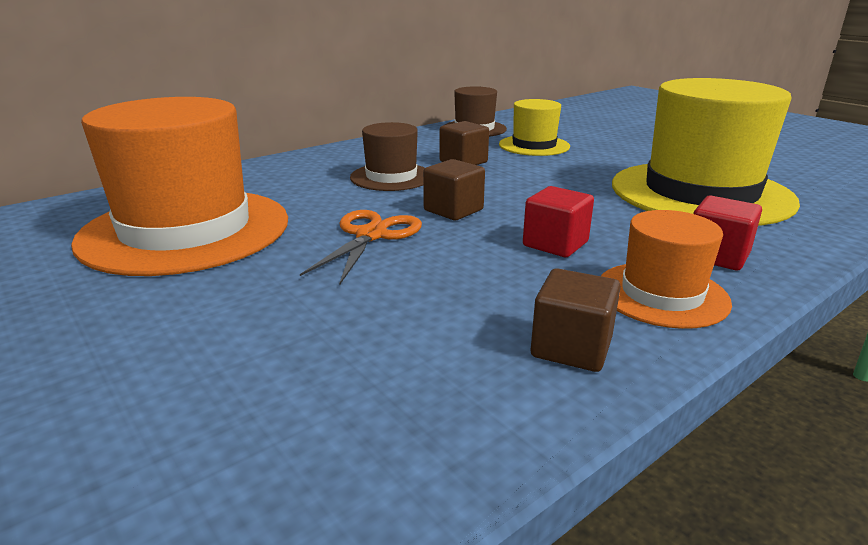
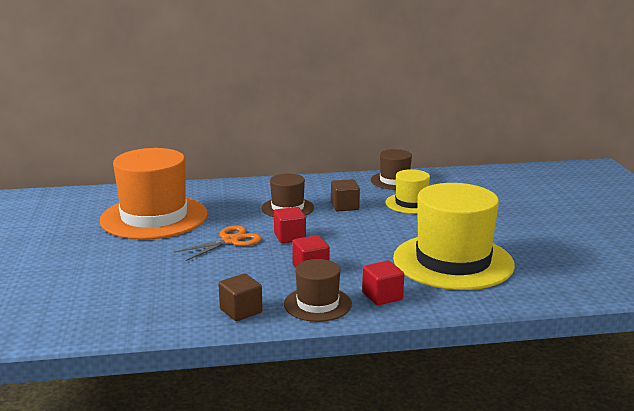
camera: 30 degrees right, 5 degrees down
brown cube [423,159,485,220] -> red cube [274,207,306,243]
orange hat [601,210,732,329] -> brown hat [284,259,352,322]

